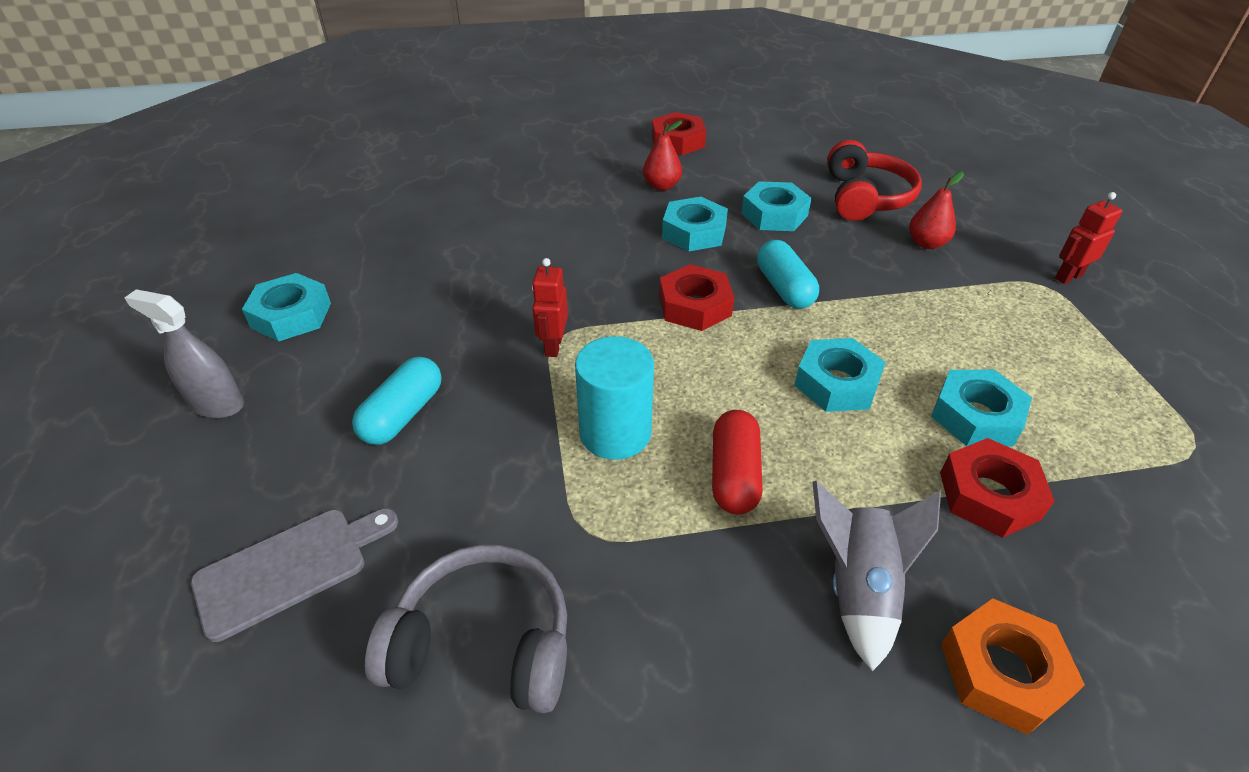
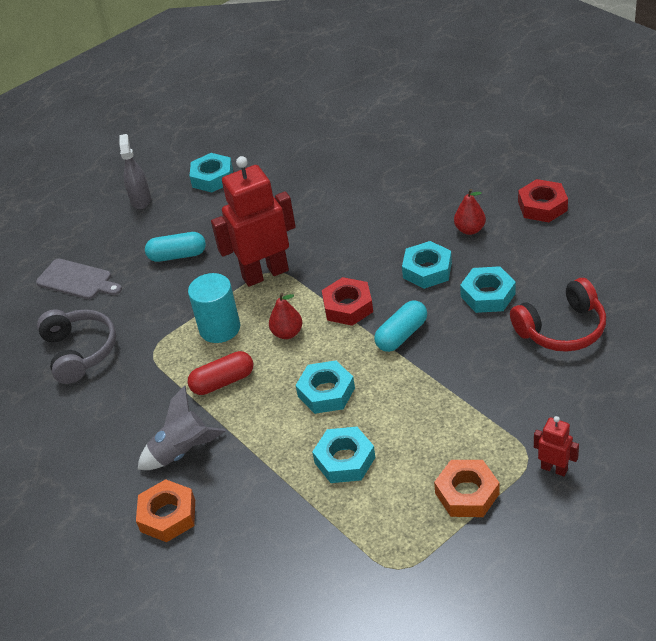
camera: 65 degrees right, 0 degrees up
red robot [532,258,568,357] -> red robot [211,156,296,287], size x2.19
red pear [909,172,964,249] -> red pear moved to [269,293,303,339]
red nut [940,438,1054,538] -> none
none -> orange nut [434,460,500,517]

